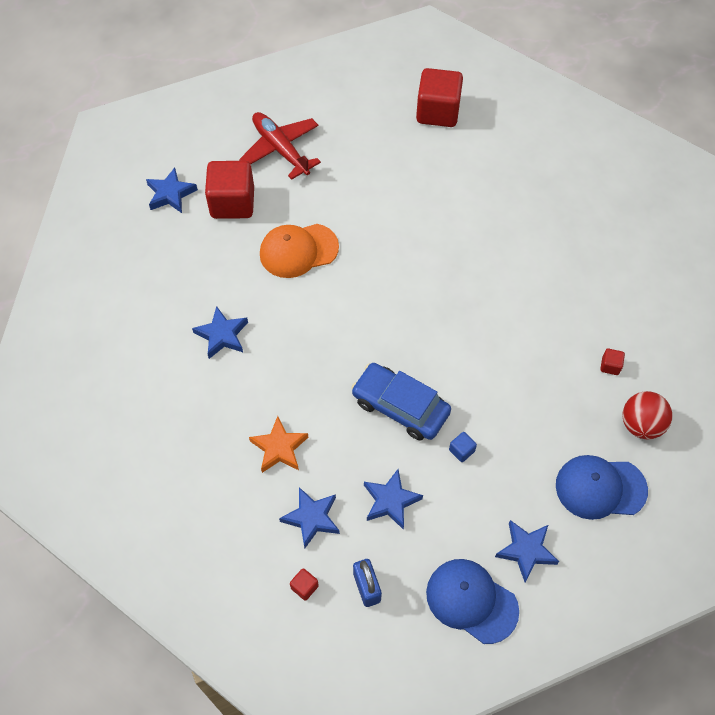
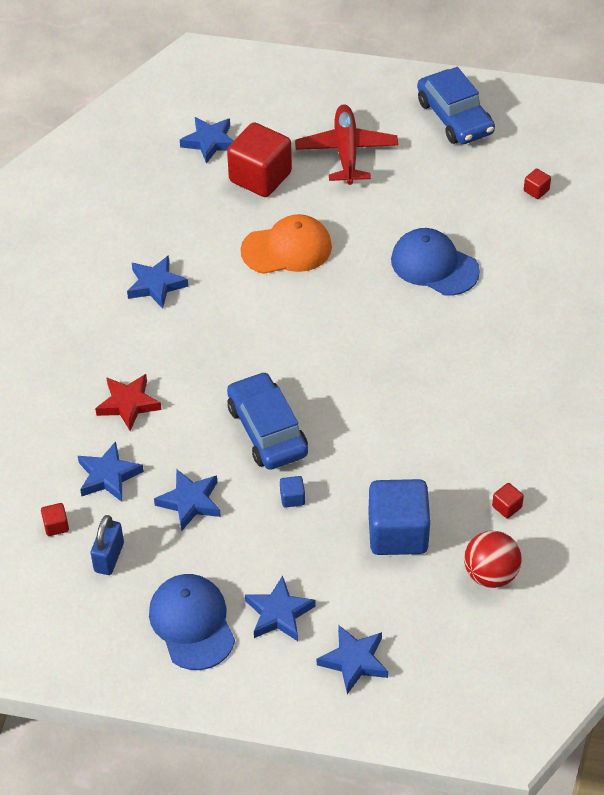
camera: 35 degrees right, 10 degrees down
orange star [249,416,308,473] -> red star [95,374,162,431]
orange cap [260,224,339,278] -> orange cap turned 150 degrees clockwise [240,214,332,274]
red cube [416,68,463,127] -> red cube [524,168,551,199], size x0.41
blue cap [556,455,648,520] -> blue cap moved to [391,228,480,296]
none -> blue star [317,625,388,694]
none -> blue cube [368,479,430,555]
none -> blue car [417,67,495,144]

